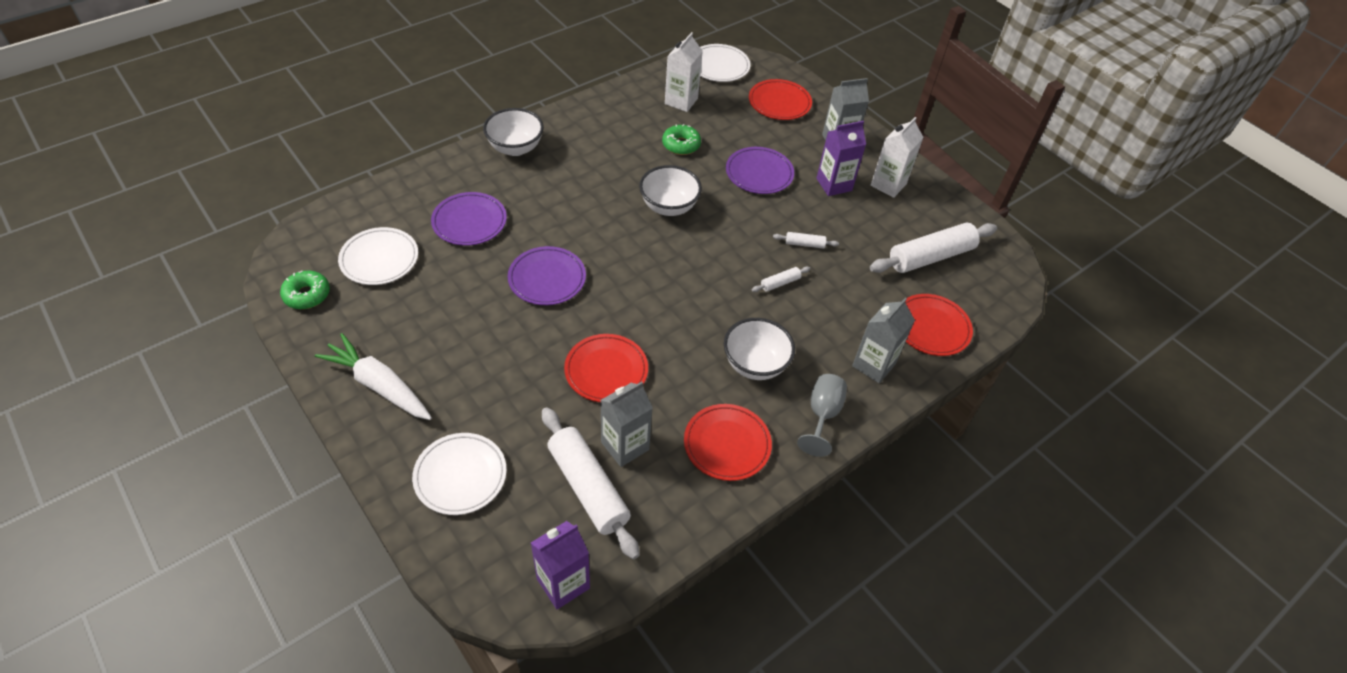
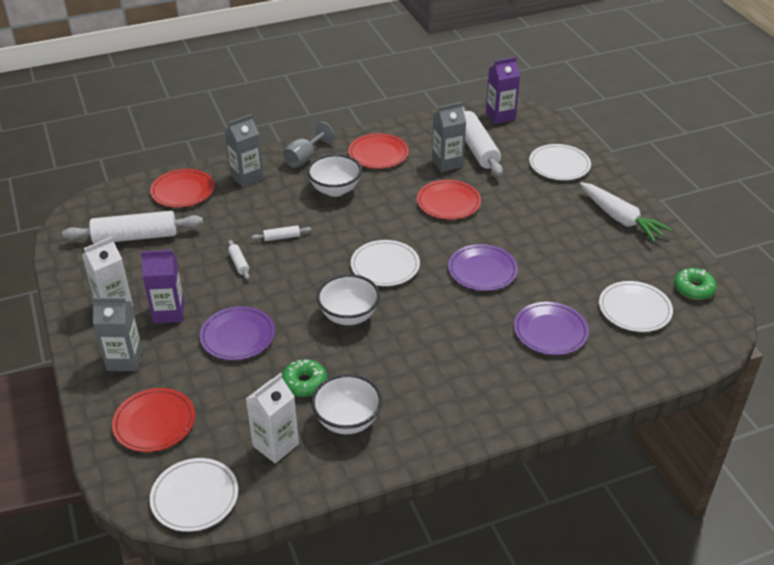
camera: 160 degrees left, 10 degrees down
white bowl [483,108,544,156] -> white bowl moved to [311,374,382,434]
white rolling pin [773,232,839,249] -> white rolling pin turned 45 degrees clockwise [228,240,249,279]
none -> white plate [351,240,420,286]

